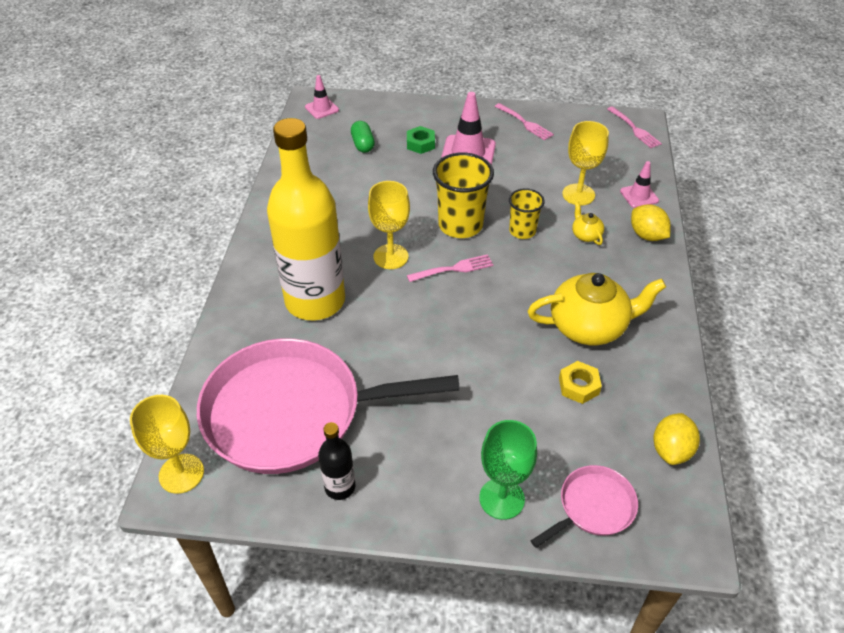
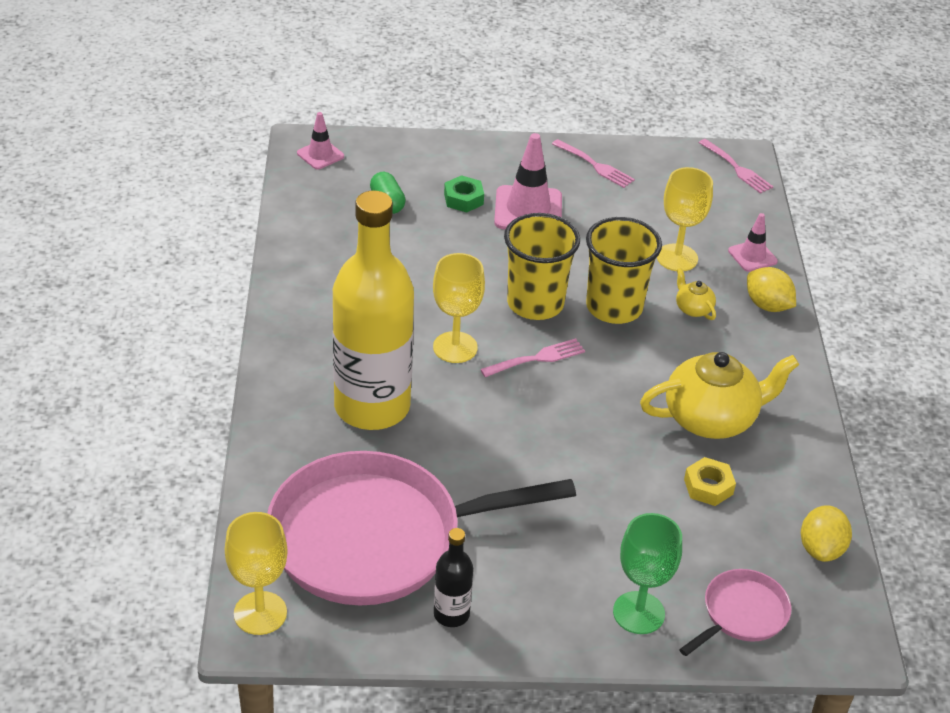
camera: 10 degrees left, 5 degrees down
yellow cup [509,188,545,239] -> yellow cup [586,217,662,324], size x1.68

